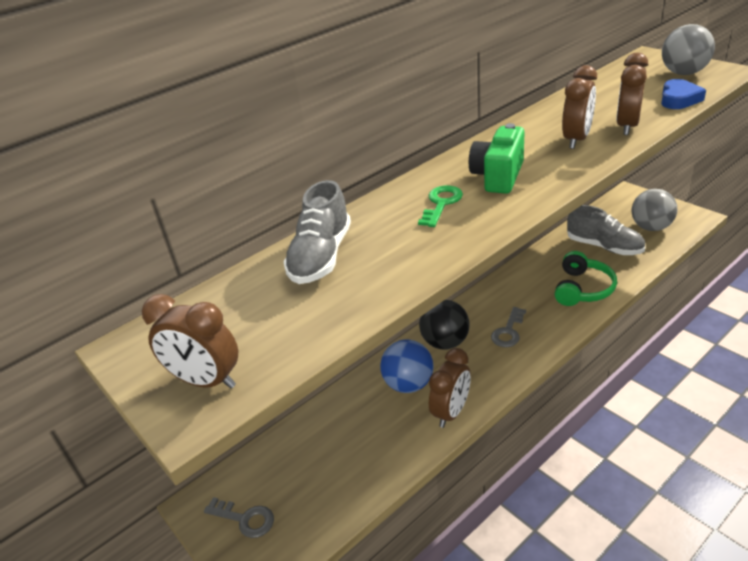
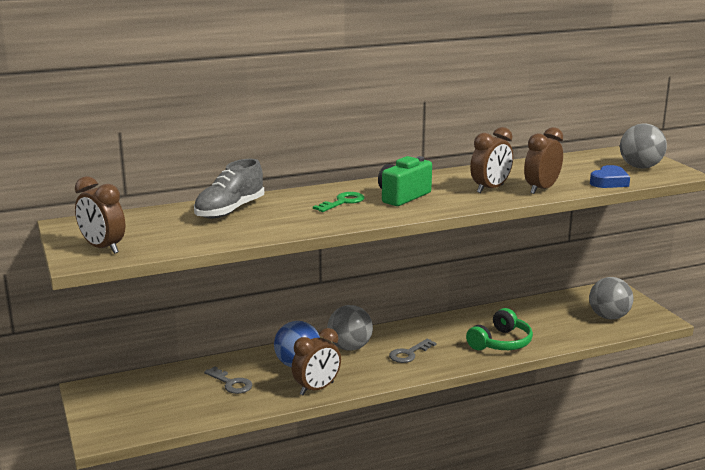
camera: 15 degrees right, 15 degrees down
grey key [204,497,274,538] -> grey key moved to [204,366,253,394]
black ball [419,300,469,349] -> grey ball [327,305,373,351]
grey shoe [567,205,645,255] -> none

